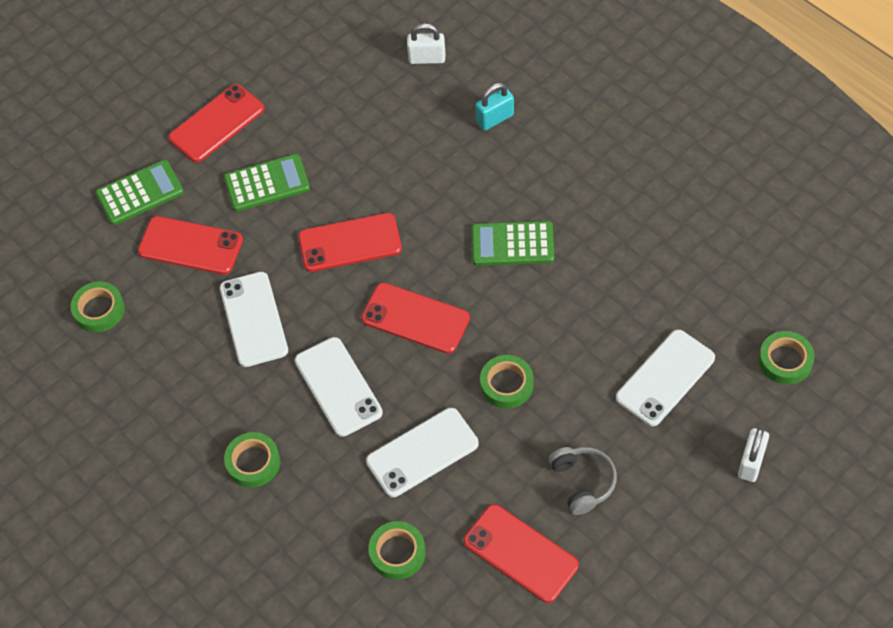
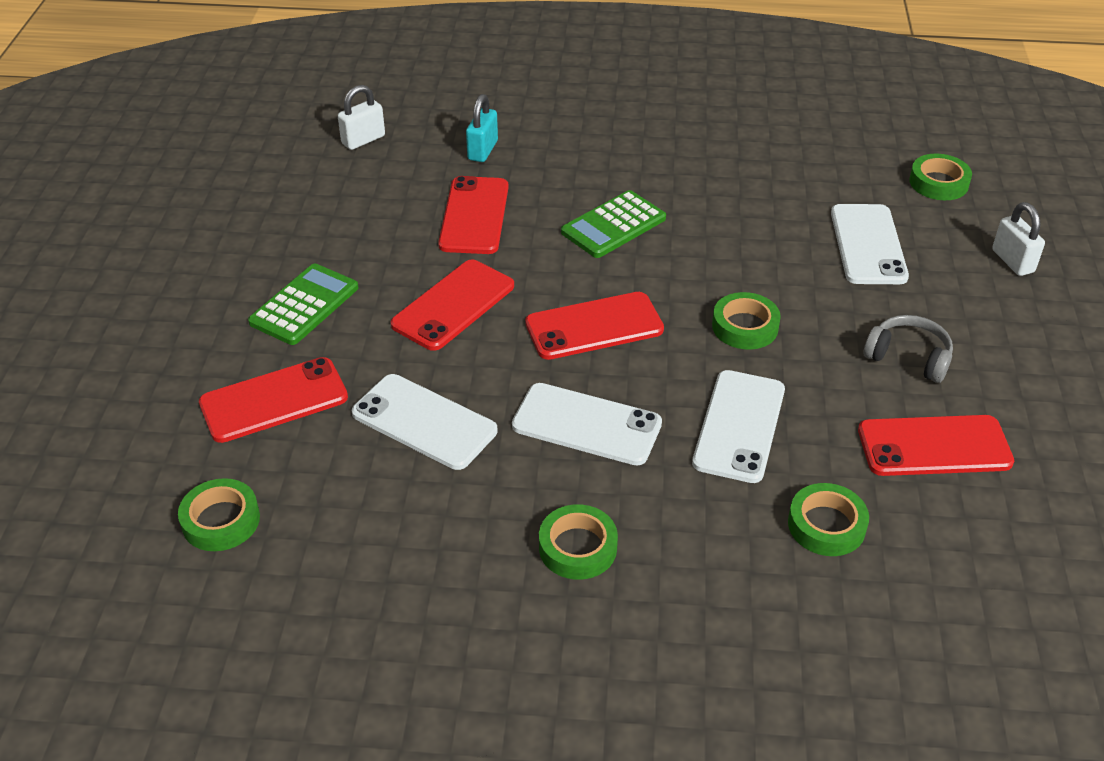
camera: 45 degrees left, 15 degrees down
green calculator [95,160,184,225] -> none
red phone [169,84,264,162] -> red phone moved to [438,176,508,254]

